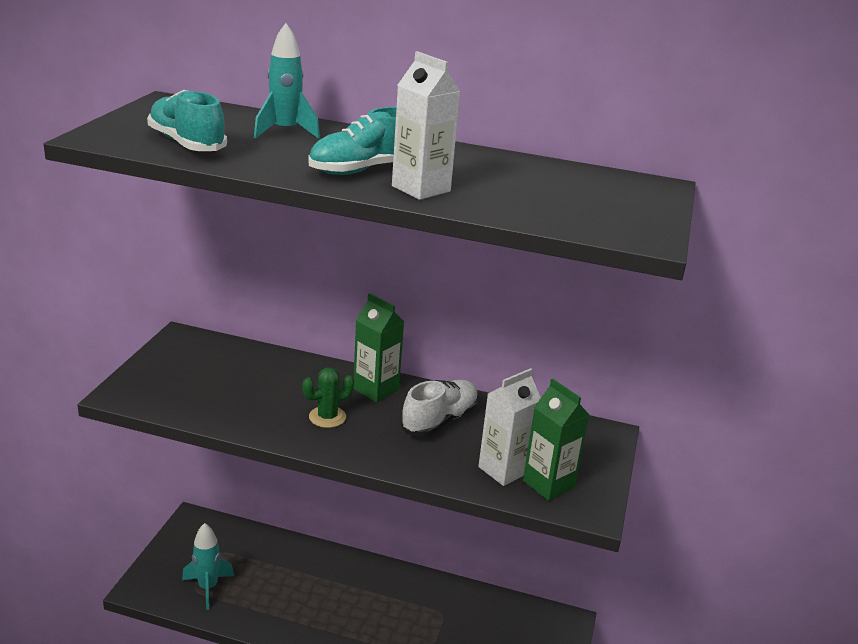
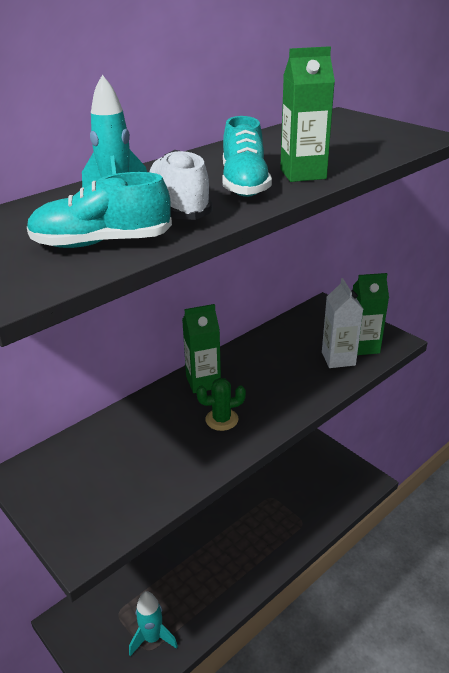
camera: 55 degrees left, 5 degrees up
green cactus [302,368,354,428] -> green cactus turned 75 degrees clockwise [196,378,246,431]
white carton [392,51,460,200] -> green carton [280,46,335,182]
white shoe [400,380,478,437] -> white shoe moved to [150,150,213,220]

